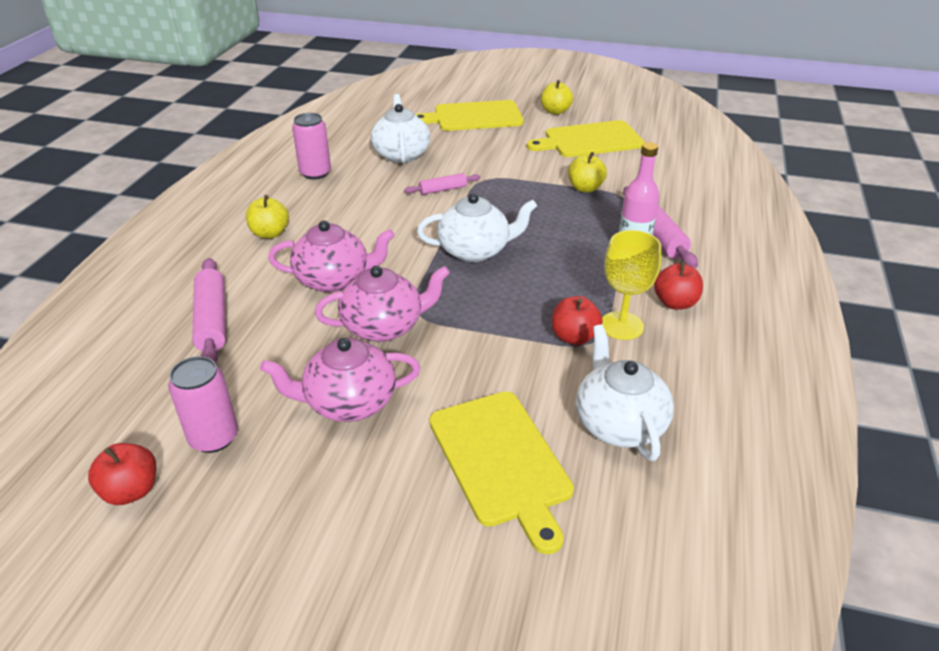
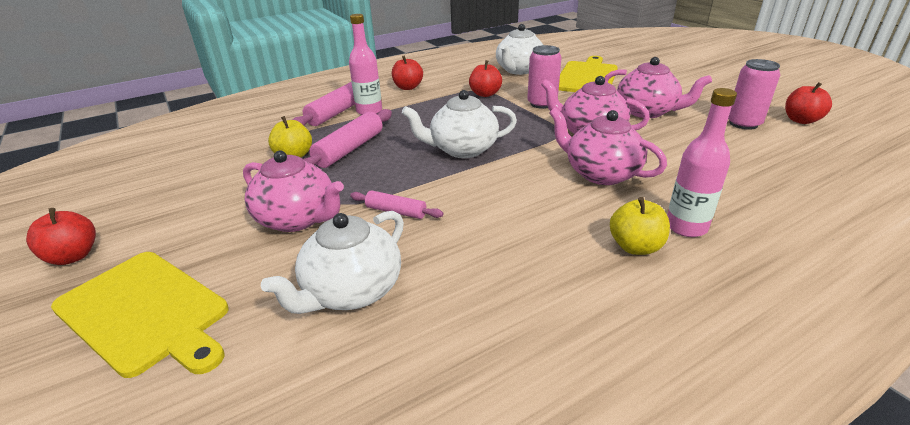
camera: 135 degrees left, 5 degrees down
pink rolling pin [192,258,226,364] -> pink rolling pin moved to [303,109,392,168]
pink can [292,113,331,180] -> pink can moved to [527,45,562,109]
white teapot [417,193,537,262] -> white teapot turned 45 degrees counterclockwise [402,90,517,158]
yellow cutting board [527,120,645,157] -> none
yellow apple [541,80,573,115] -> red apple [26,208,96,265]
yellow goblet [602,230,661,340] -> none
none -> pink teapot [243,151,344,232]
none -> pink bottle [667,88,737,237]

